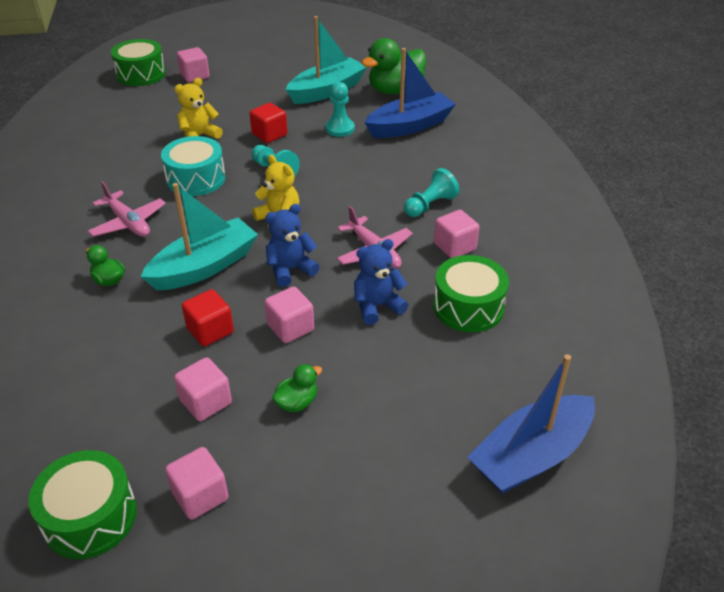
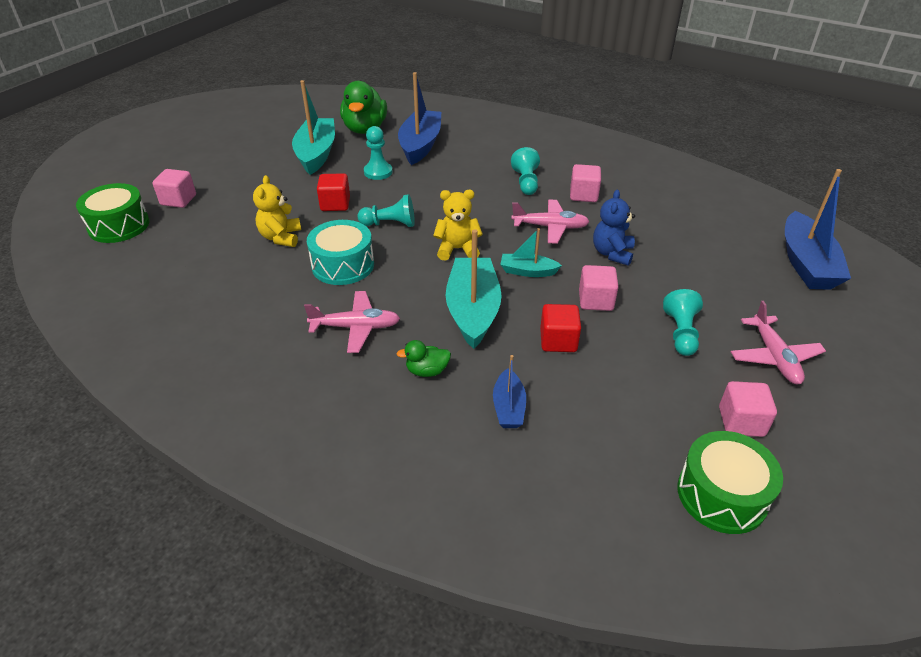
camera: 50 degrees left, 0 degrees up
pink cube [174,357,232,421] -> none
blue teddy bear [265,204,320,287] -> turquoise boat [500,228,562,277]
green duck [272,364,322,412] -> turquoise pawn [663,289,703,356]
green drum [433,255,509,332] -> none
none -> blue boat [493,355,526,428]
none -> pink plane [731,301,826,384]

